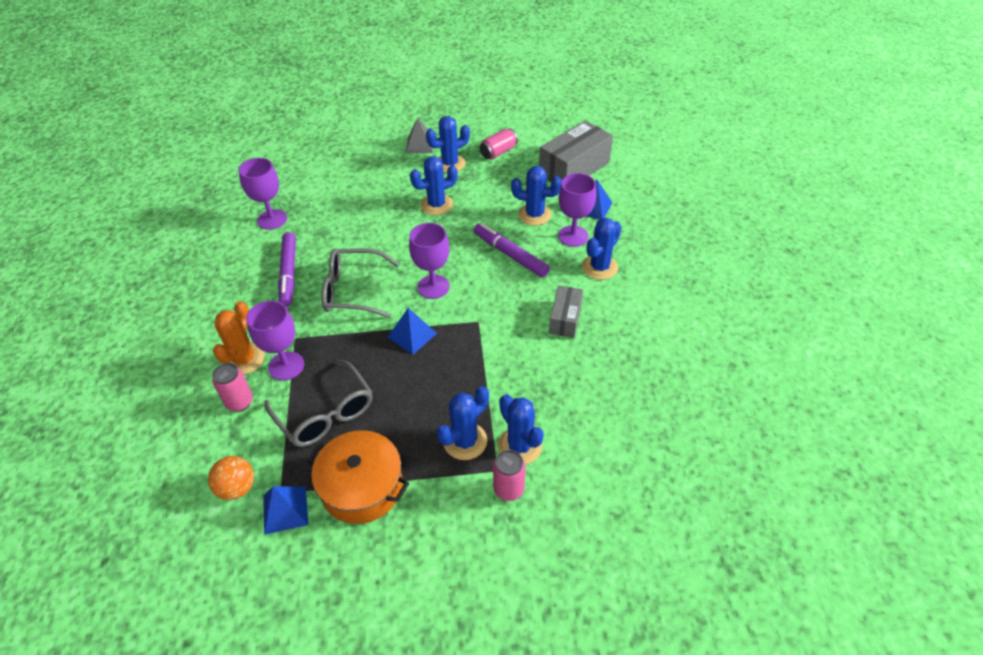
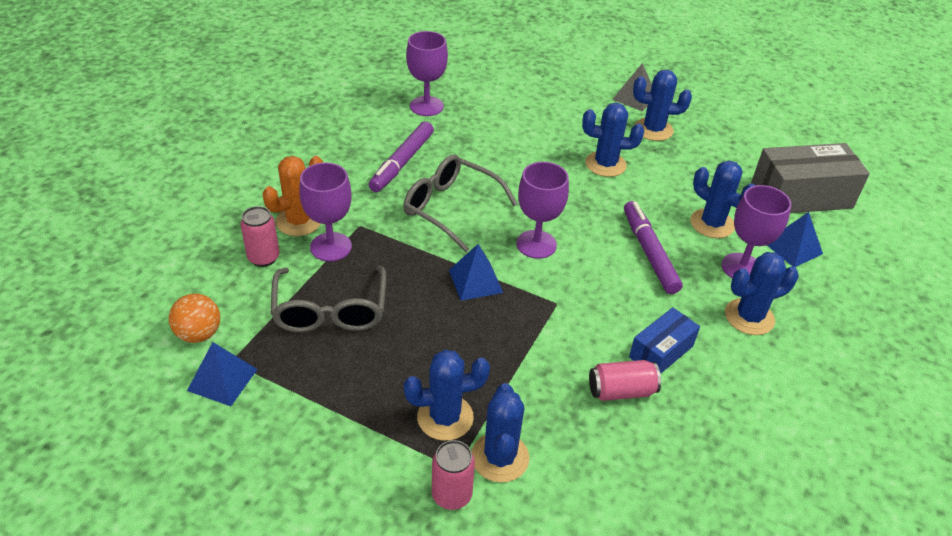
camera: 30 degrees right, 5 degrees down
orange pot [307,430,409,524] -> none
pink can [480,129,518,159] -> pink can moved to [589,360,661,401]
grey box [549,286,583,338] -> blue box [629,307,700,374]

